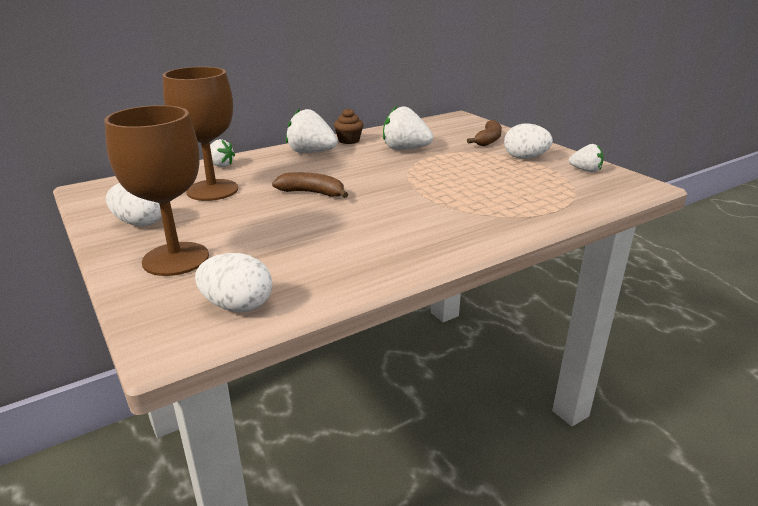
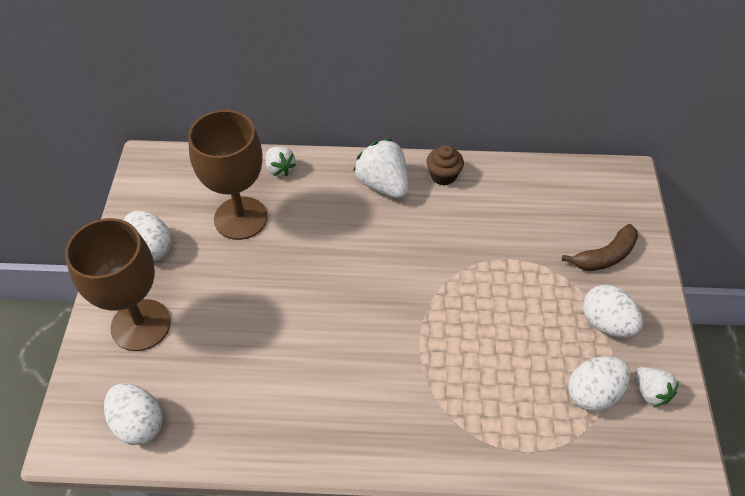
camera: 35 degrees right, 25 degrees up
brown banana [272,172,348,198] -> none
white strawberry [383,106,433,150] -> none
none -> white egg [568,356,630,412]

